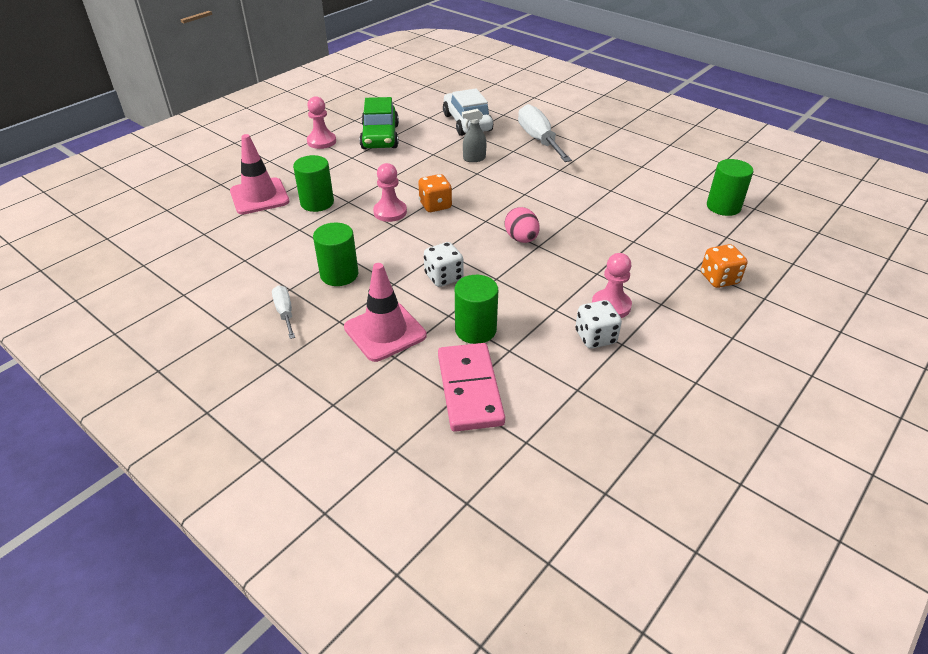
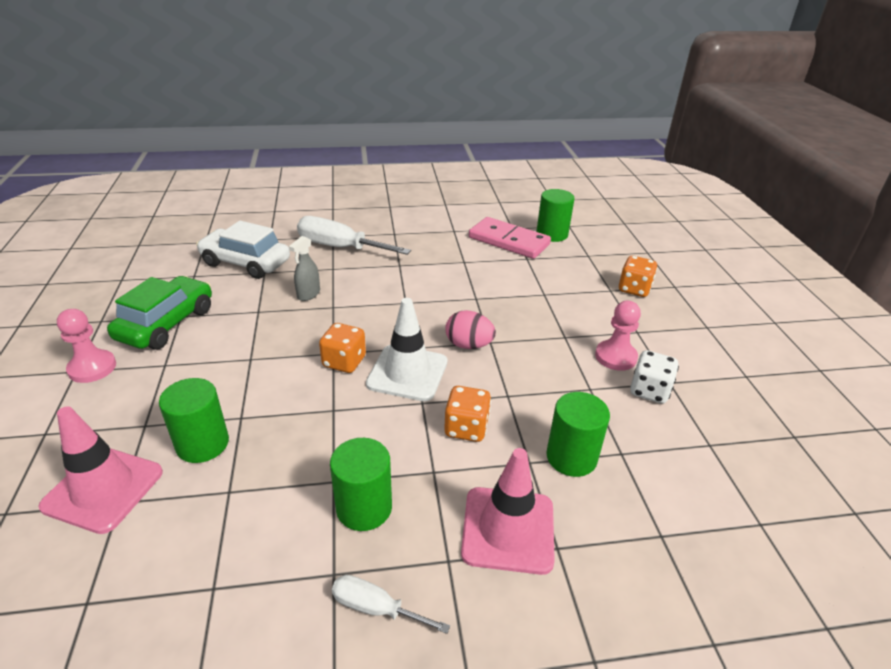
camera: 50 degrees left, 5 degrees down
green car [359,97,399,149] -> green car turned 105 degrees counterclockwise [107,276,212,350]
pink pawn [373,163,407,222] -> none
white dice [424,242,463,287] -> orange dice [444,386,491,442]
pink domino [438,343,505,432] -> pink domino moved to [469,217,551,259]
none -> white traffic cone [366,298,447,401]

